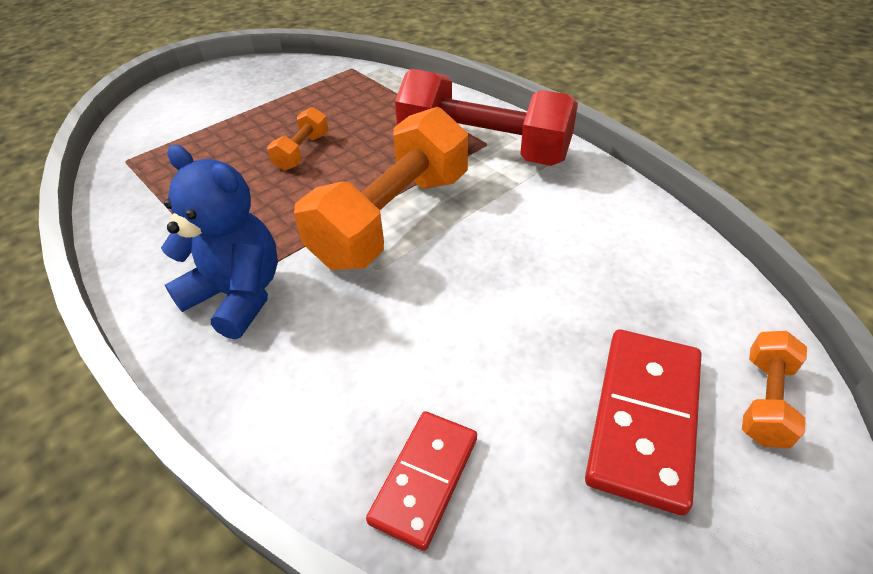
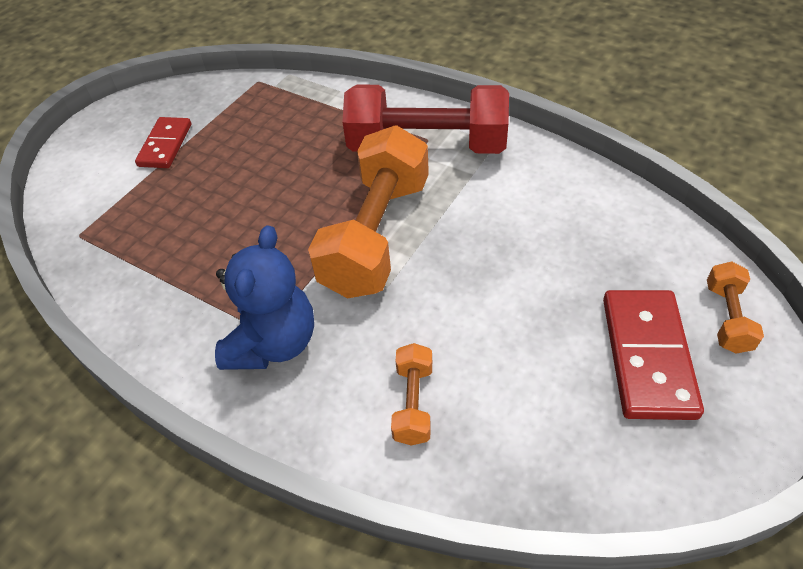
camera: 15 degrees left, 5 degrees up
blue teddy bear [161,145,278,339] -> blue teddy bear turned 90 degrees clockwise [215,225,314,370]
orange dumbbell [267,107,329,171] -> orange dumbbell moved to [391,343,432,446]
red domino [366,411,477,551] -> red domino moved to [135,117,191,168]

